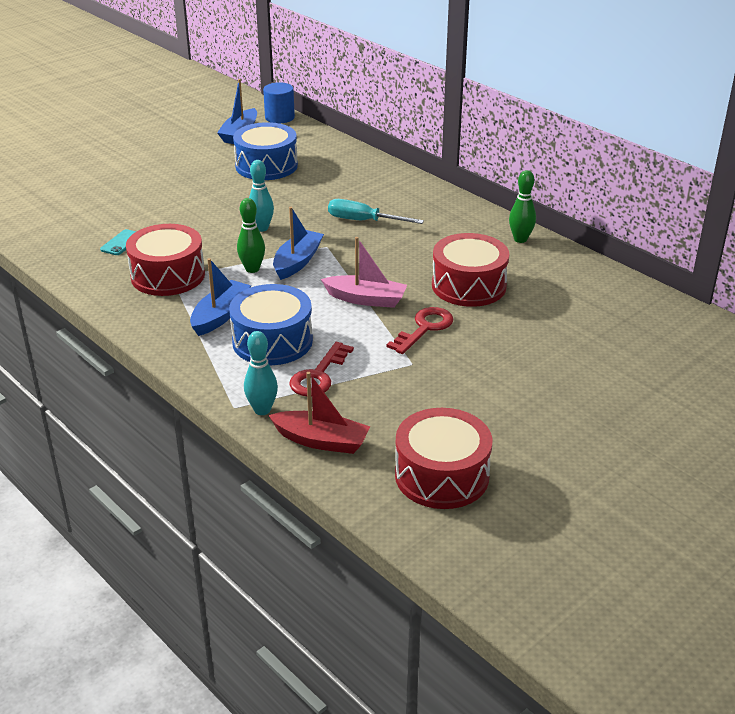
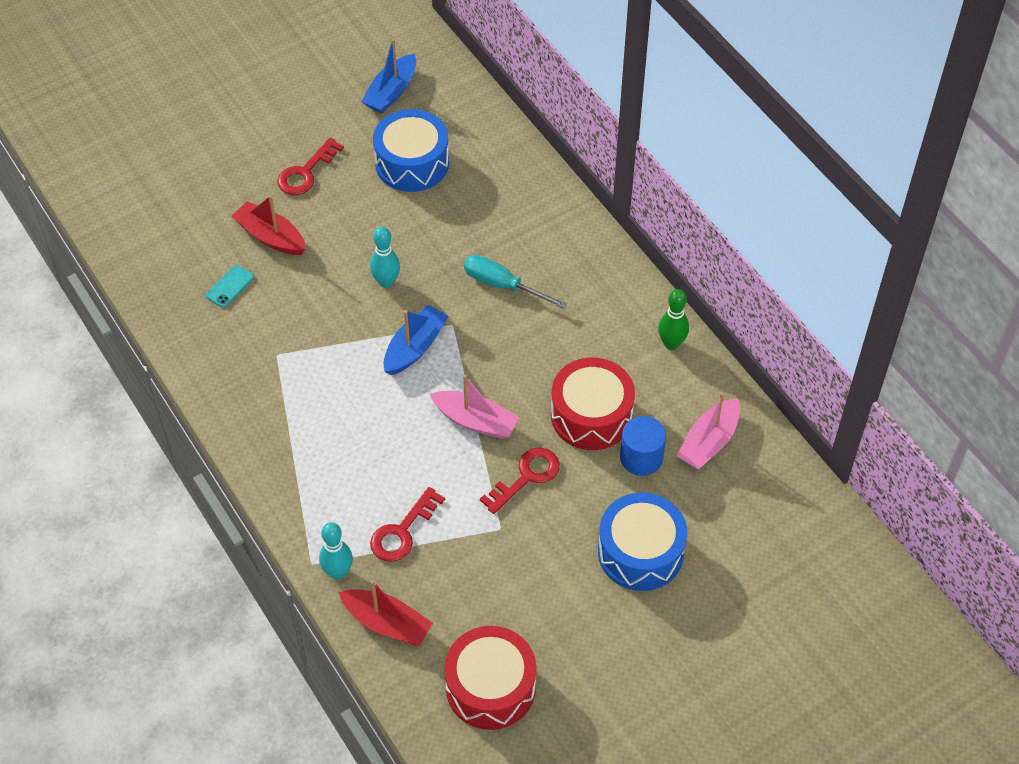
camera: 10 degrees right, 20 degrees up
red drum [126,224,205,296] -> none
blue boat [190,258,251,336] -> none
blue drum [229,284,313,365] -> blue drum moved to [598,493,687,591]
green bowling pin [237,198,265,273] -> none
blue cylinder [263,82,295,124] -> blue cylinder moved to [620,416,666,476]
none -> red boat [231,195,306,255]
none -> red key [277,138,344,195]
none -> pink boat [677,392,740,469]

